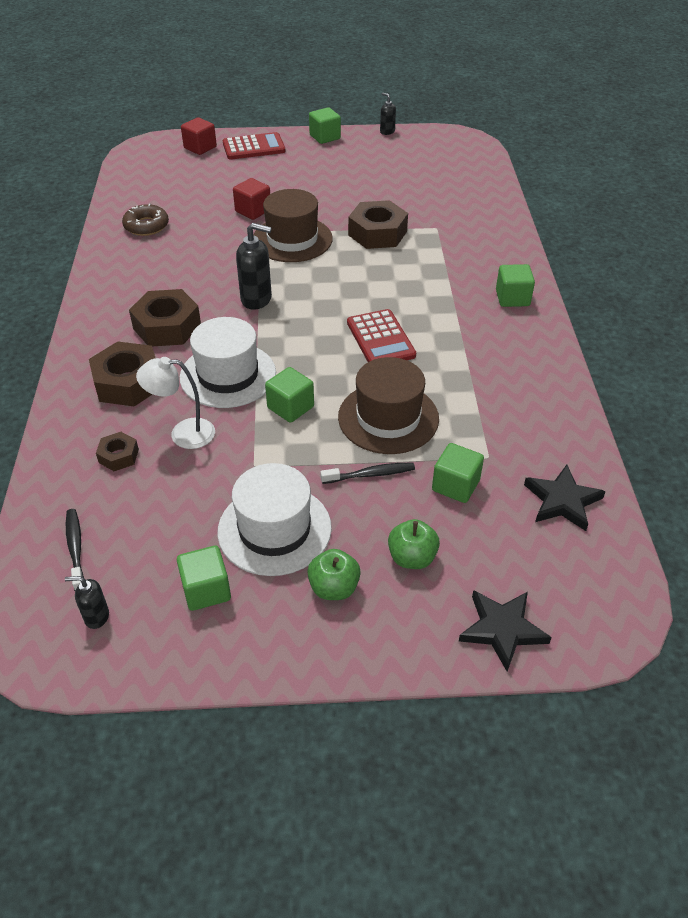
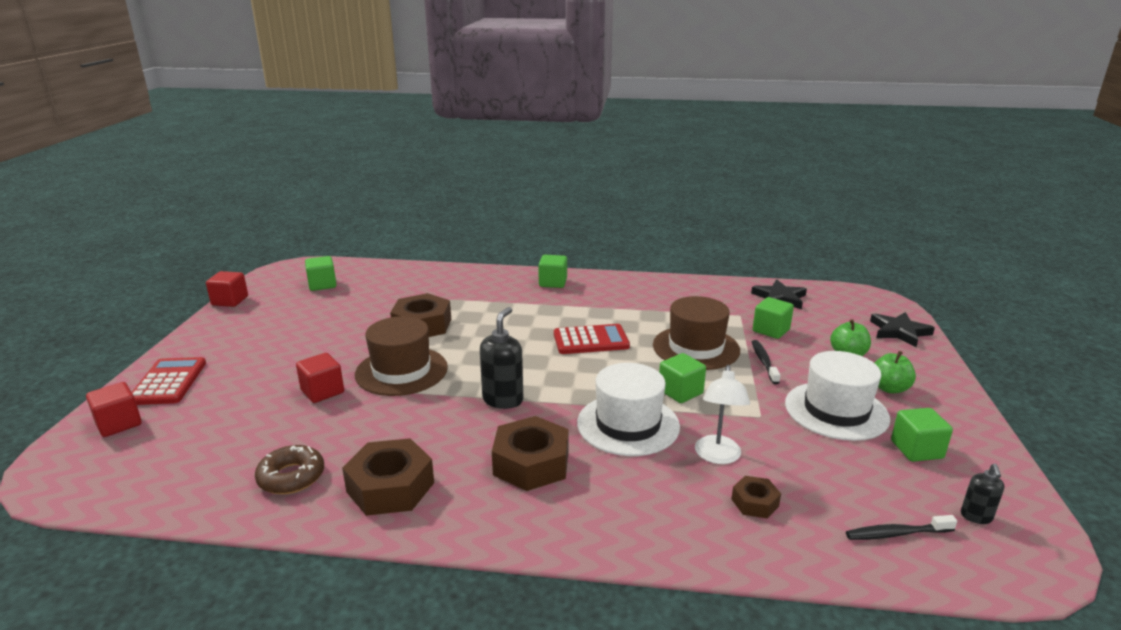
camera: 80 degrees left, 20 degrees down
brown nut [89,341,155,407] -> brown nut moved to [342,438,434,516]
green cube [309,107,341,144] -> green cube moved to [305,256,337,291]
black soap dispenser [380,93,396,135] -> red cube [206,271,248,307]

